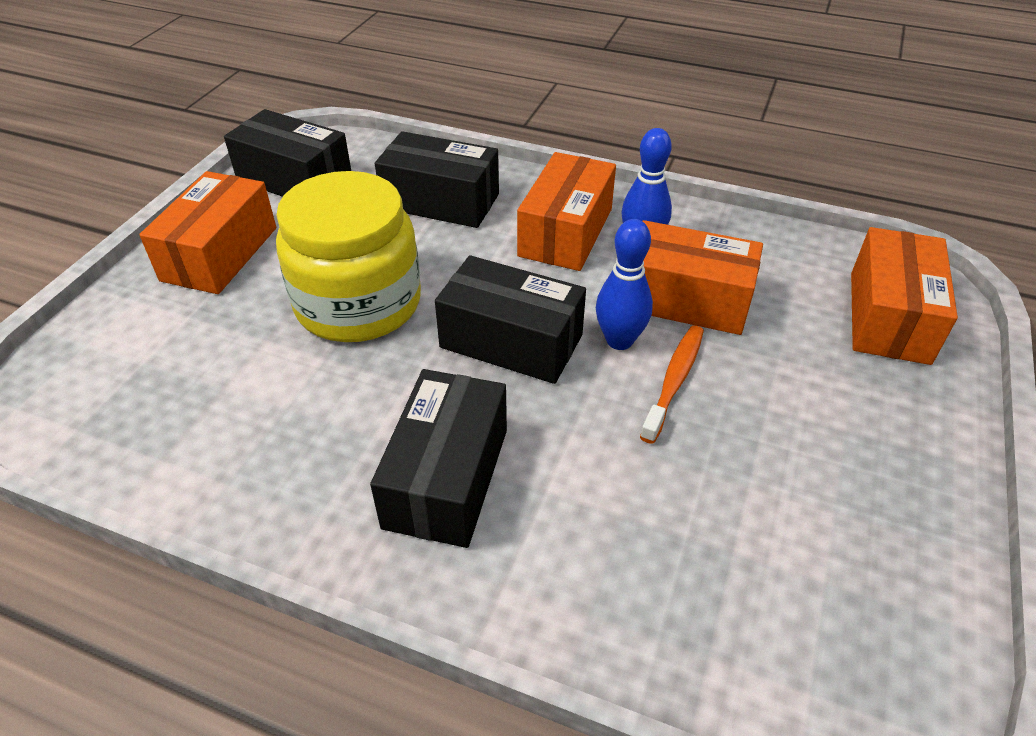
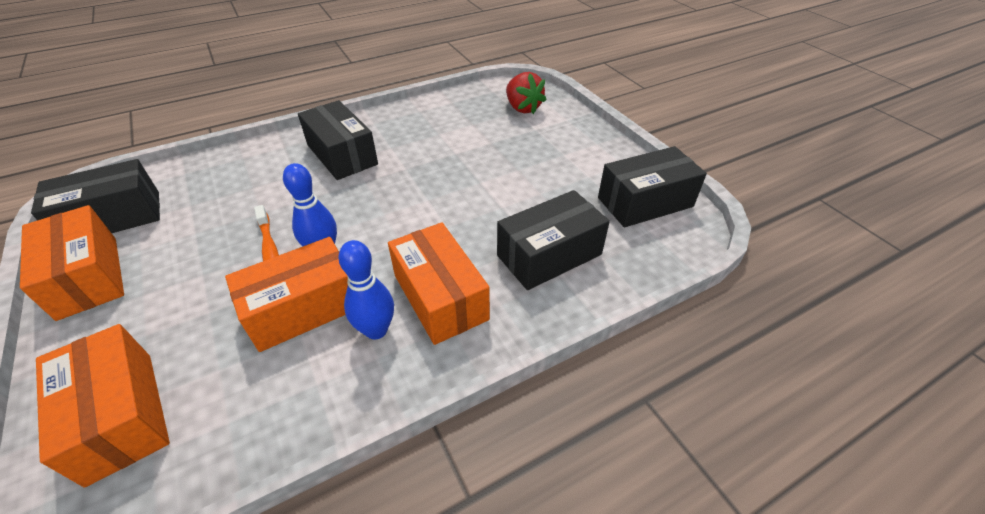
camera: 130 degrees right, 0 degrees up
orange box [139,171,276,294] -> orange box moved to [20,205,124,321]
yellow jar [276,171,421,342] -> none
black box [435,255,586,384] -> black box moved to [31,159,160,233]
none -> red strawberry [506,72,547,114]

